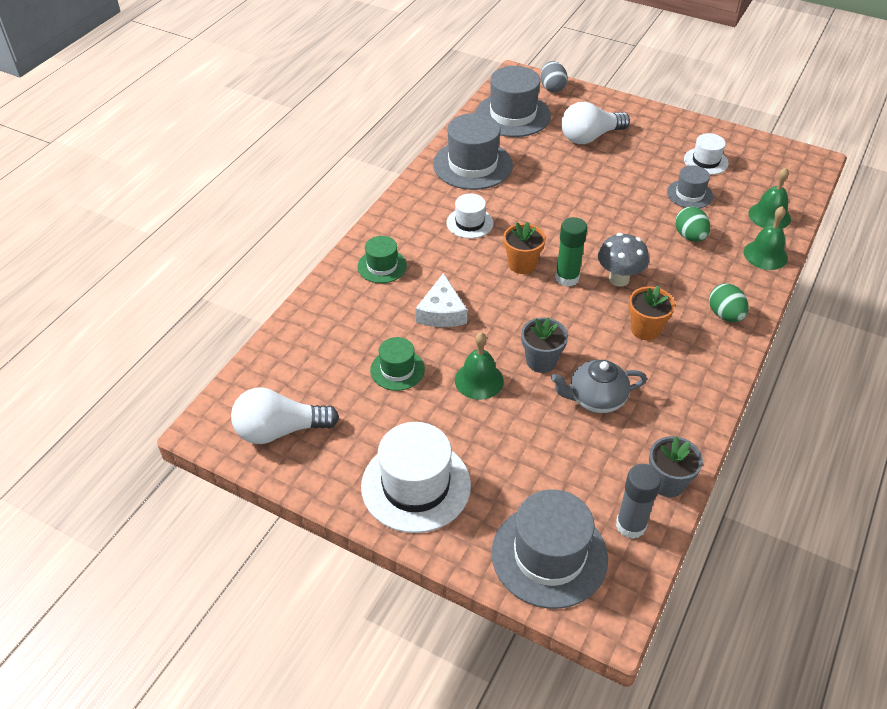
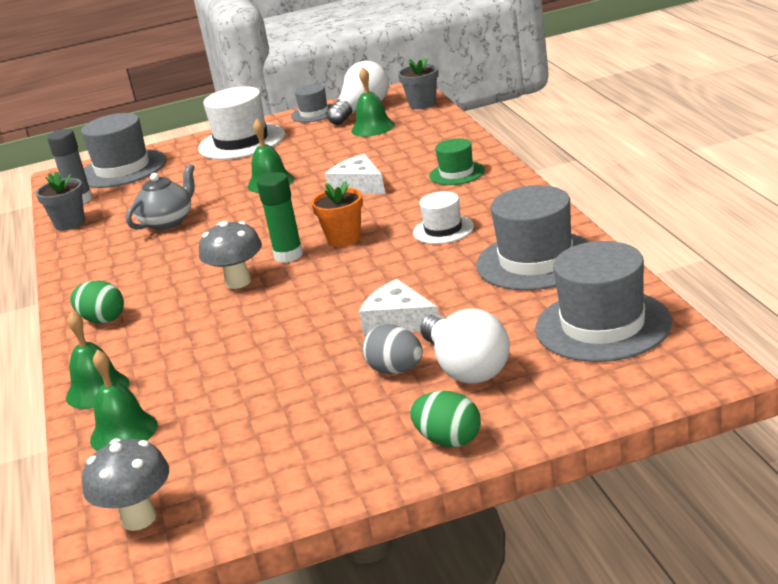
camera: 140 degrees right, 20 degrees down
green hat [370,337,425,391] -> none
grey flower pot [521,318,568,373] -> grey flower pot moved to [398,57,439,109]
grey egg [540,61,568,92] -> grey egg moved to [362,324,423,374]
white light bulb [561,102,630,144] -> white light bulb turned 135 degrees clockwise [420,309,510,384]
orange flower pot [629,286,675,340] -> none
grey hat [667,165,713,208] -> grey hat moved to [291,84,332,122]
green egg [675,206,710,242] -> green egg moved to [410,391,481,447]
white hat [684,133,729,175] -> none
none -> grey mushroom [82,438,169,531]
none -> green bell [351,67,395,137]
none -> white cheese [359,279,438,335]

